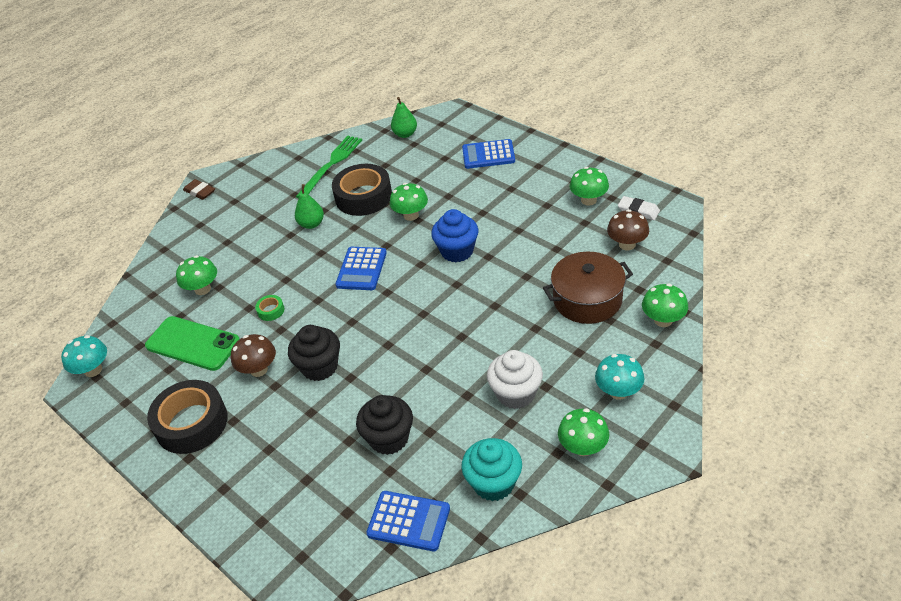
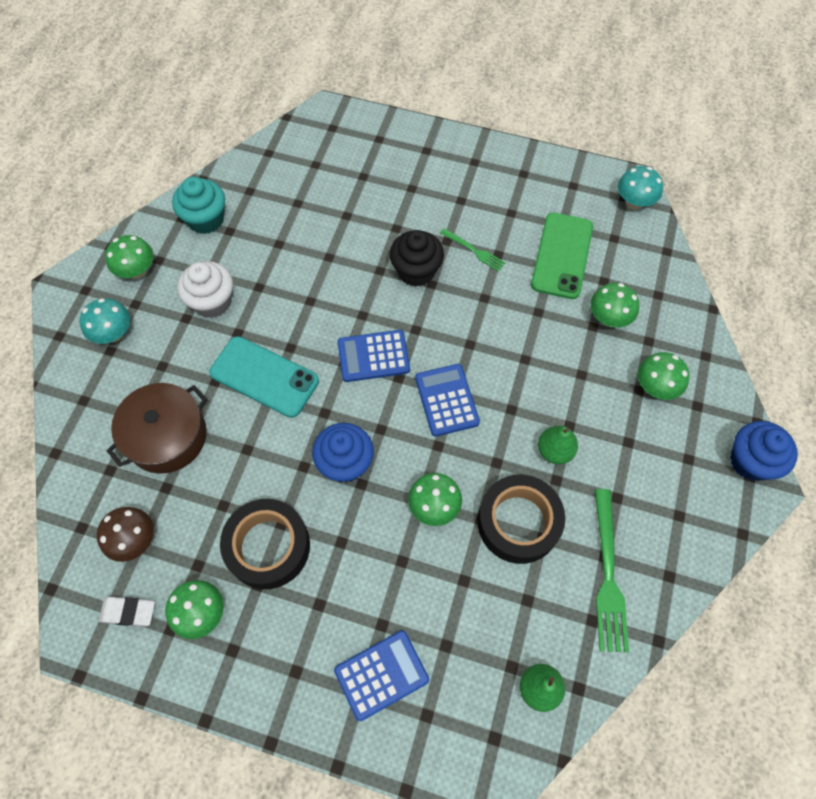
camera: 150 degrees right, 20 degrees up
green phone [145,316,240,371] -> green phone turned 75 degrees counterclockwise [531,213,593,299]
black tape [147,380,228,454] -> black tape moved to [220,499,310,589]
brown eraser [183,179,215,200] -> blue cupcake [730,421,798,481]
brown mushroom [231,334,276,377] -> green fork [440,228,506,272]
green tape [255,295,284,321] -> none
black cupcake [356,395,413,455] -> none
blue calculator [366,491,450,552] -> blue calculator moved to [338,330,410,382]
green mushroom [642,284,688,327] -> green mushroom moved to [638,352,689,400]
none -> turquoise phone [209,336,319,418]

